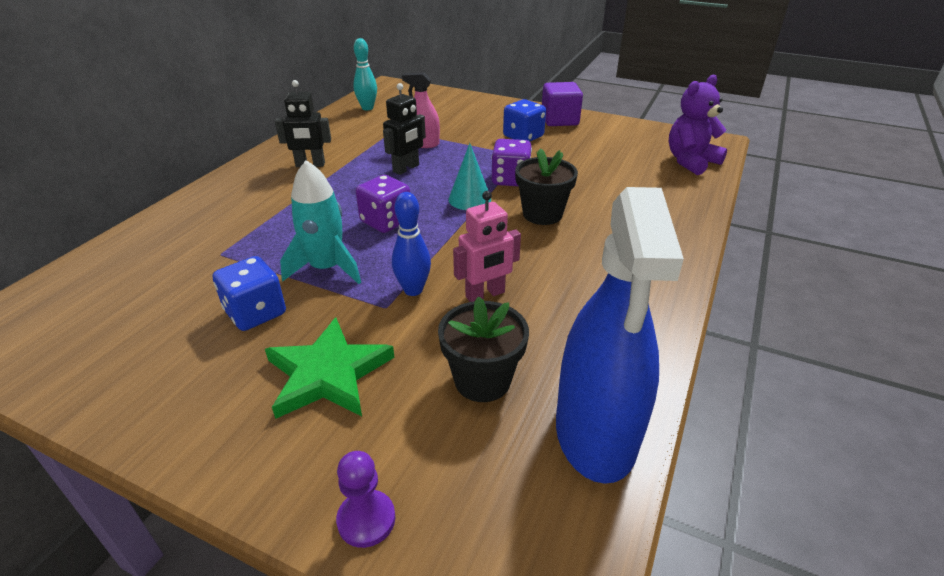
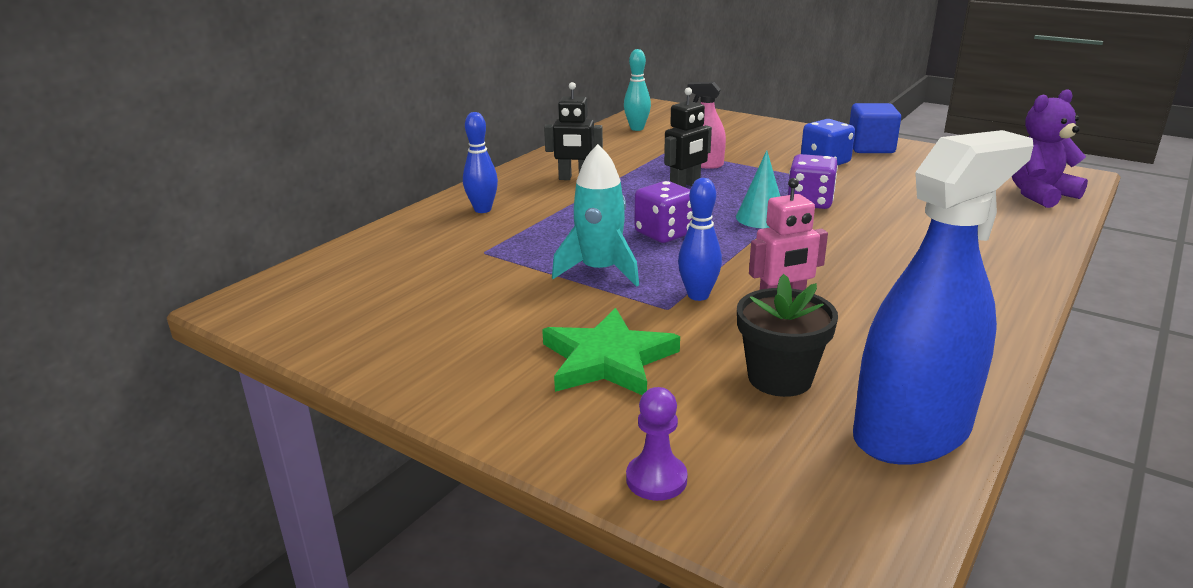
camera: 10 degrees right, 10 degrees down
blue dice [213,256,286,331] -> none
black flower pot [515,148,578,225] -> none
purple cube [542,82,583,126] -> blue cube [849,103,901,153]
blue spray bottle [556,187,684,484] -> blue spray bottle turned 135 degrees counterclockwise [853,130,1033,465]
none -> blue bowling pin [463,112,498,213]

